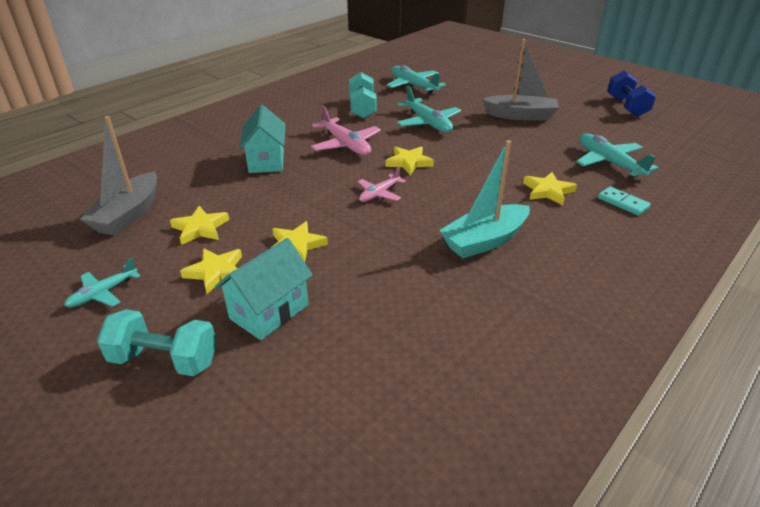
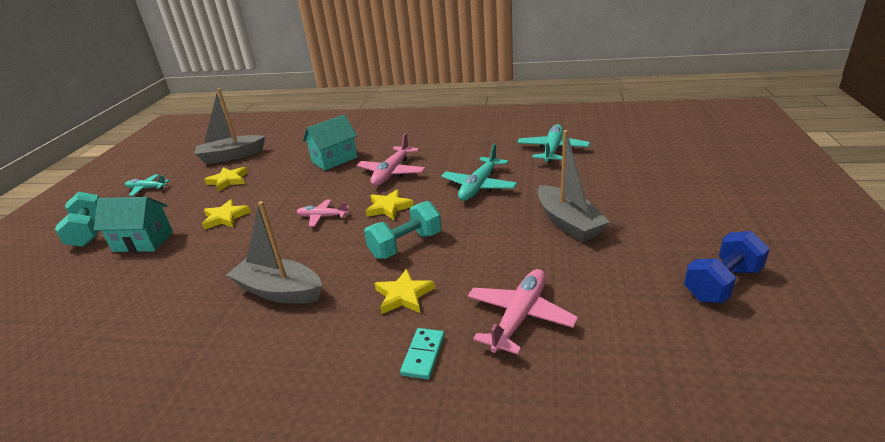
camera: 60 degrees right, 5 degrees down
yellow star [180,248,242,294] -> none
turquoise dumbbell [349,72,377,119] -> turquoise dumbbell moved to [364,201,442,259]
turquoise boat [439,140,530,258] -> grey boat [226,201,322,304]
turquoise plane [576,134,659,177] -> pink plane [467,269,578,354]

